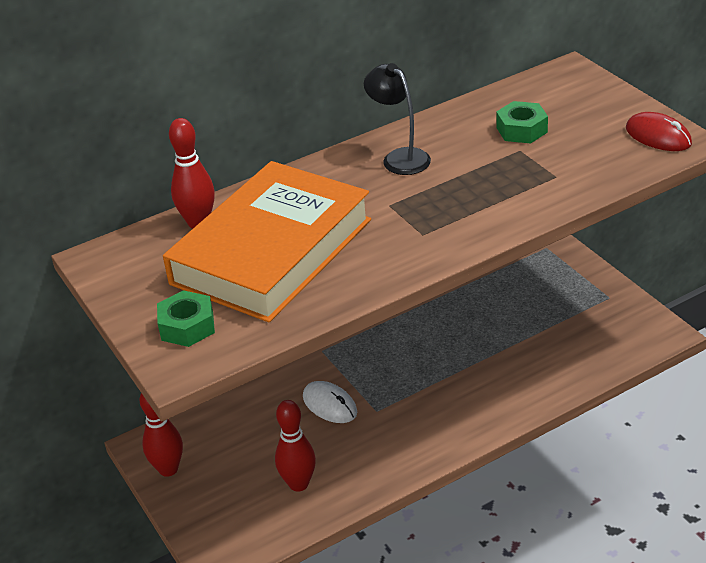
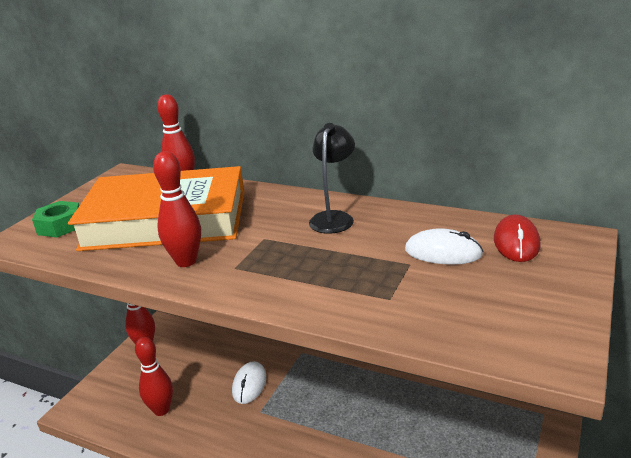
camera: 55 degrees right, 10 degrees down
green nut [496,101,548,144] -> white mouse [405,228,483,265]
red mouse [626,112,692,151] -> red mouse moved to [494,214,541,262]
none -> red bowling pin [153,151,201,267]

